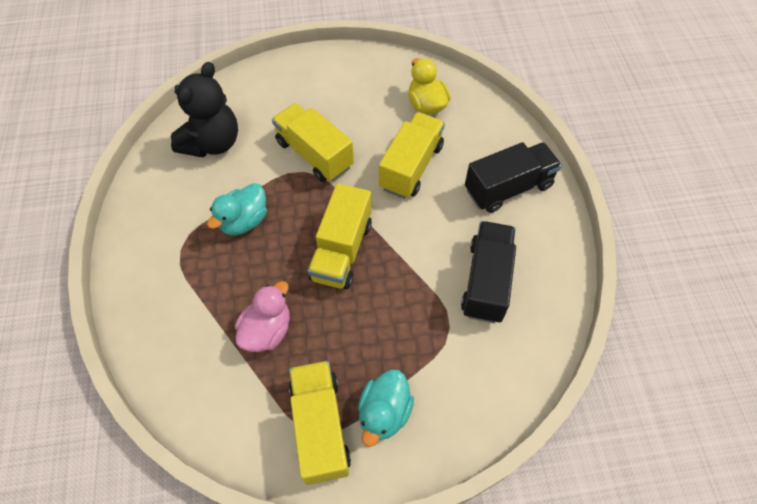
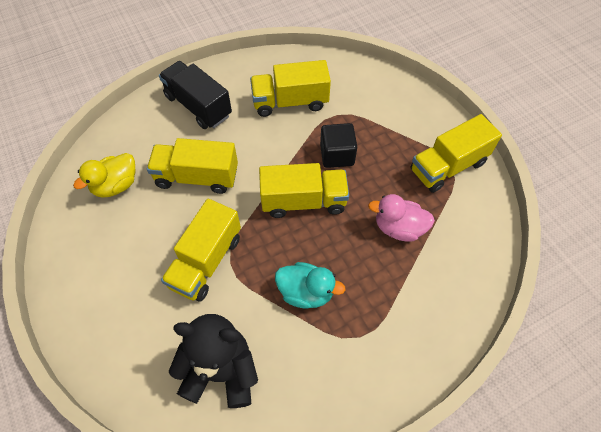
camera: 110 degrees left, 0 degrees up
turquoise duck [358,370,414,447] -> none
black truck [461,221,516,323] -> yellow truck [250,60,331,117]
none -> black cube [320,123,357,168]

